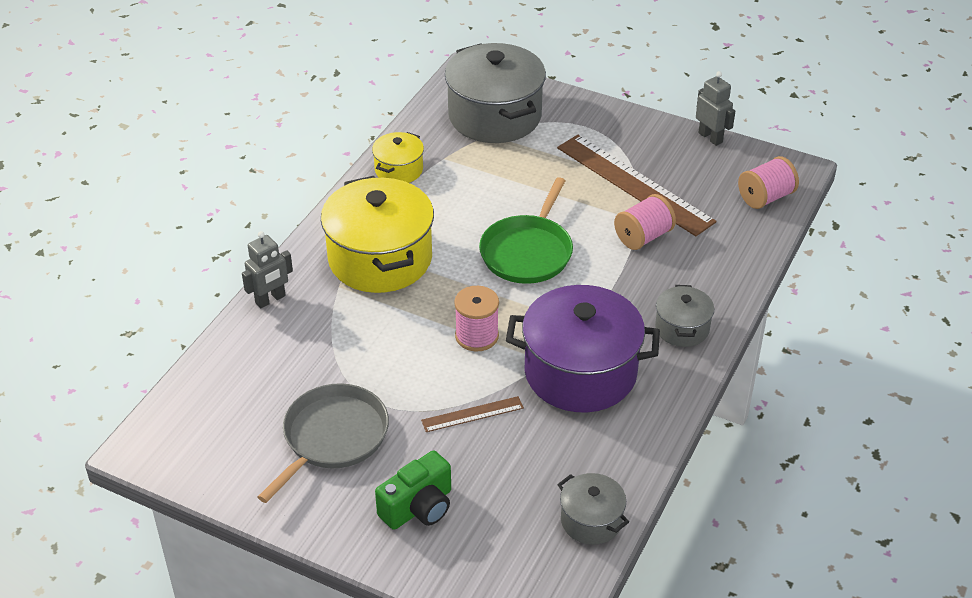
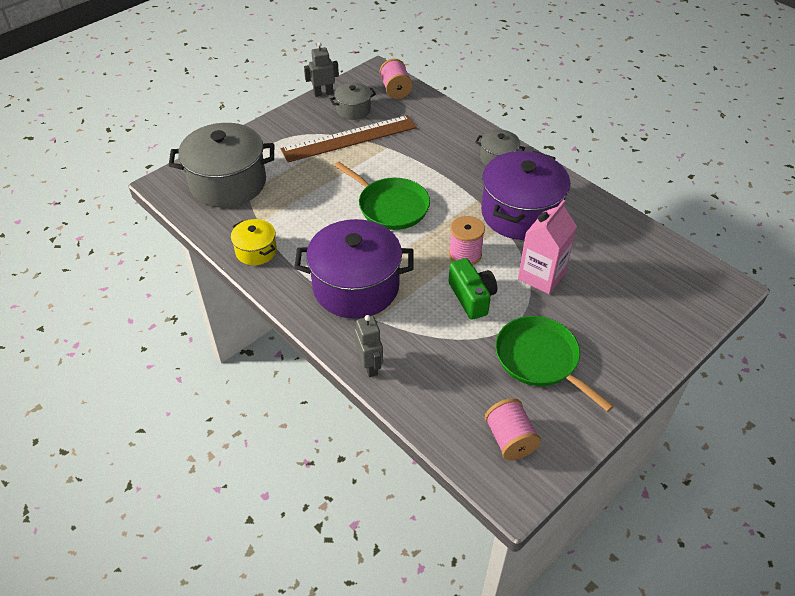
camera: 70 degrees left, 5 degrees up
grey pan [258,383,389,503] -> green pan [495,316,614,412]
yellow pot [321,176,434,293] -> purple pot [294,219,414,318]
green camera [375,451,451,530] -> green camera moved to [449,258,497,320]
brown ruler [421,396,524,432] -> pink carton [518,200,577,294]
grey pot [557,473,629,545] -> grey pot moved to [330,83,376,120]
pink spool [614,194,676,250] -> pink spool moved to [485,398,541,460]

